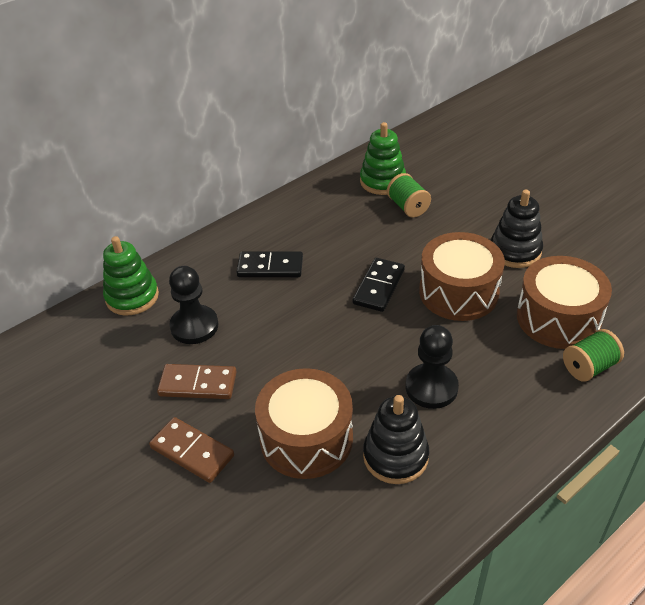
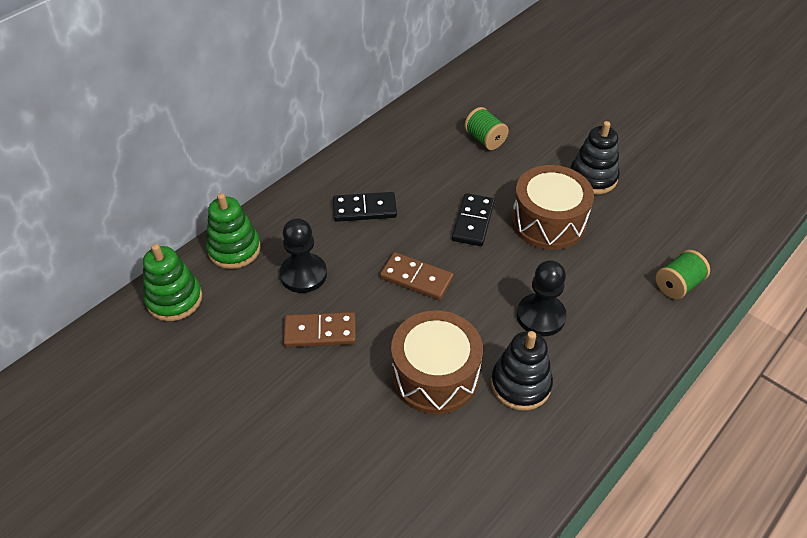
camera: 10 degrees left, 5 degrees up
brown domino [149,417,234,483] -> brown domino moved to [380,252,454,300]
green stacking toy [360,122,406,195] -> green stacking toy moved to [143,244,202,321]
brown drum [517,256,612,349] -> none

